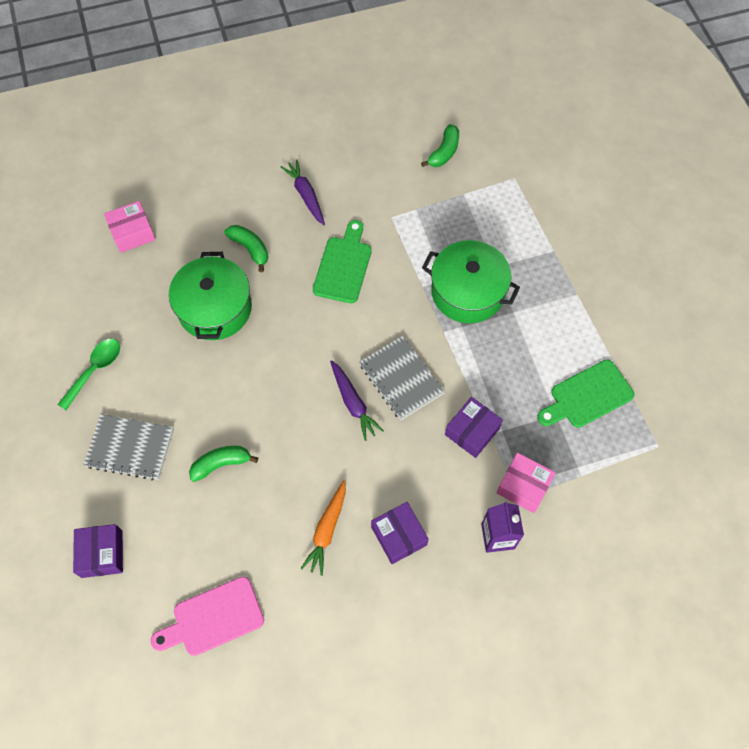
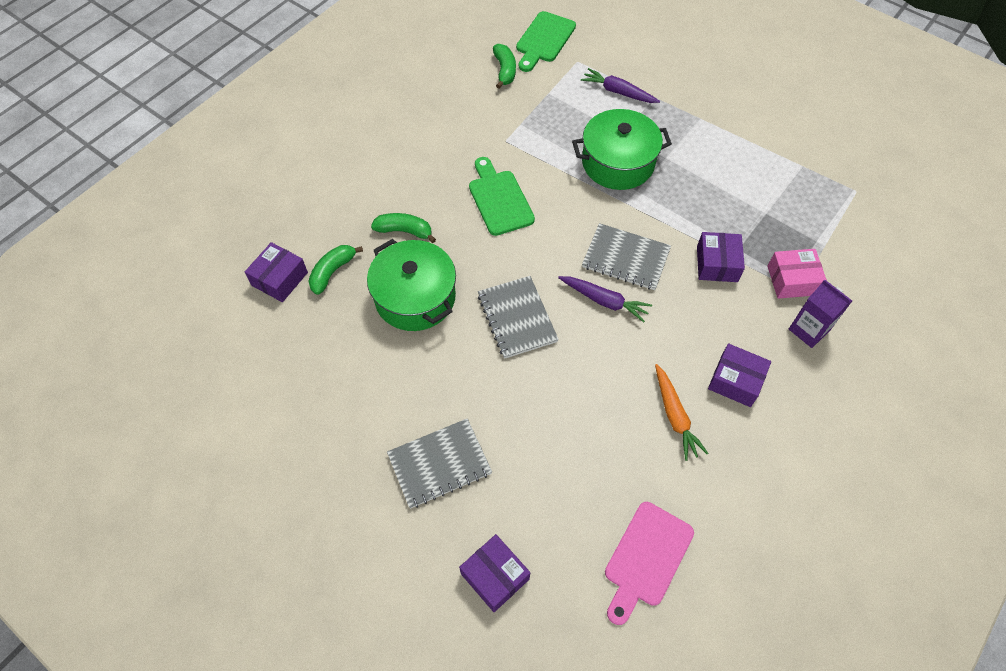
camera: 35 degrees left, 5 degrees down
green spoon [57,339,120,410] -> none
pink box [104,201,156,253] -> purple box [245,242,308,302]
green banana [189,446,258,482] -> green banana moved to [308,245,363,295]
purple carrot [280,159,325,225] -> purple carrot moved to [581,68,660,103]
green cutting board [537,360,634,428] -> green cutting board moved to [516,11,576,72]
none -> grey notebook [478,276,559,359]

